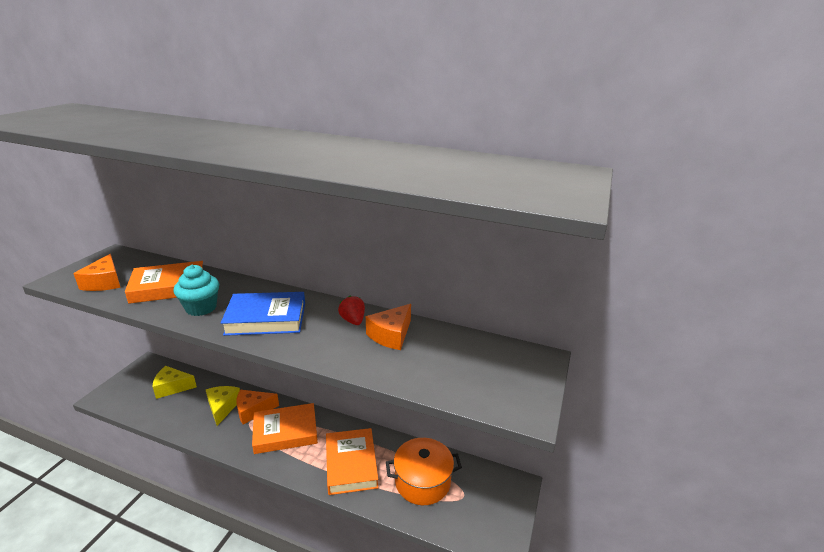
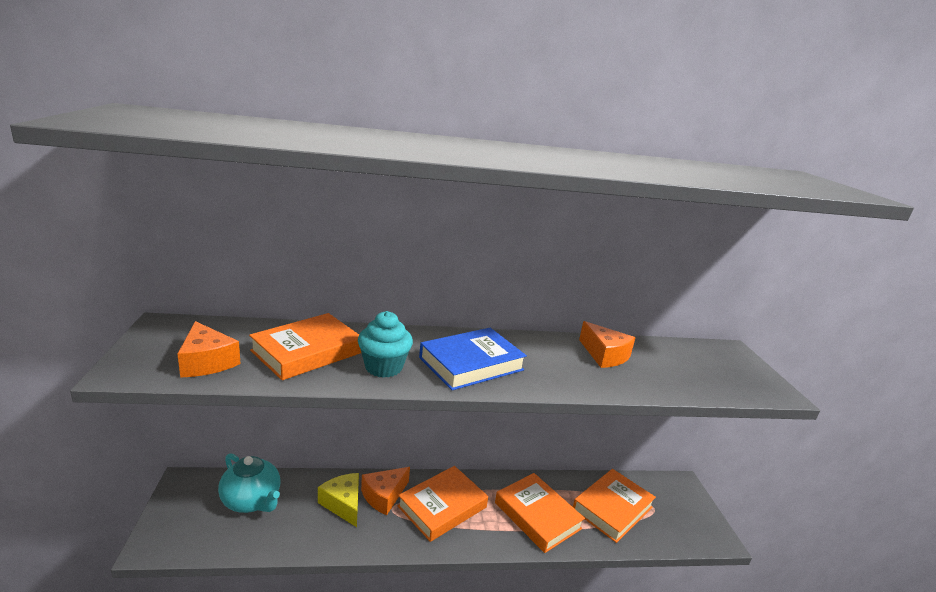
camera: 30 degrees left, 5 degrees down
yellow cheese [153,366,197,399] -> turquoise teapot [218,453,280,513]
red strawberry [338,296,365,325] -> none
orange cheese [366,304,411,350] -> orange cheese turned 45 degrees counterclockwise [579,321,636,368]
orange pot [386,438,462,505] -> orange book [573,469,656,543]

